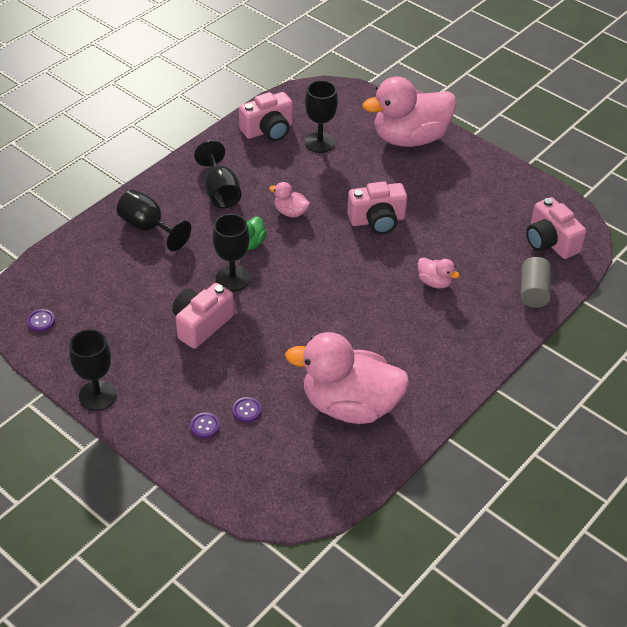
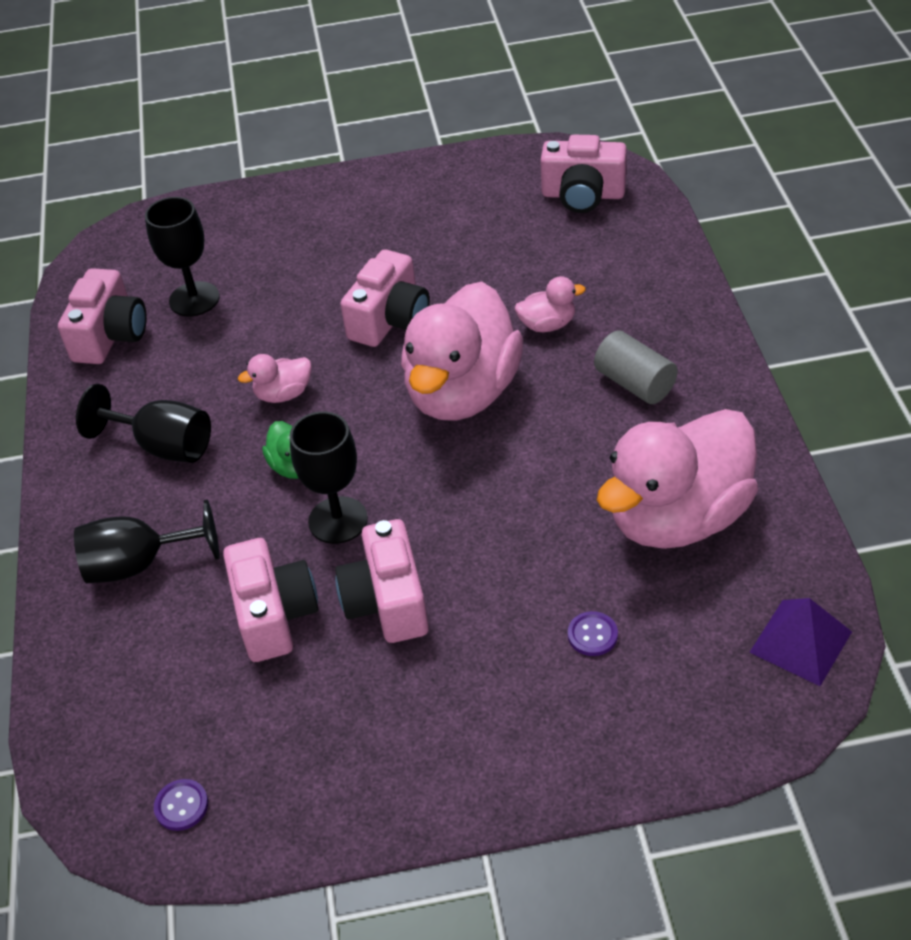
camera: 45 degrees left, 0 degrees up
black goblet [69,329,117,411] -> none
purple button [190,412,220,438] -> none
pink duck [362,76,457,147] -> pink duck moved to [401,282,523,421]
grey cylinder [521,257,551,308] -> grey cylinder moved to [594,330,678,404]
none -> pink camera [223,538,319,662]
none -> purple pyramid [749,598,852,686]

